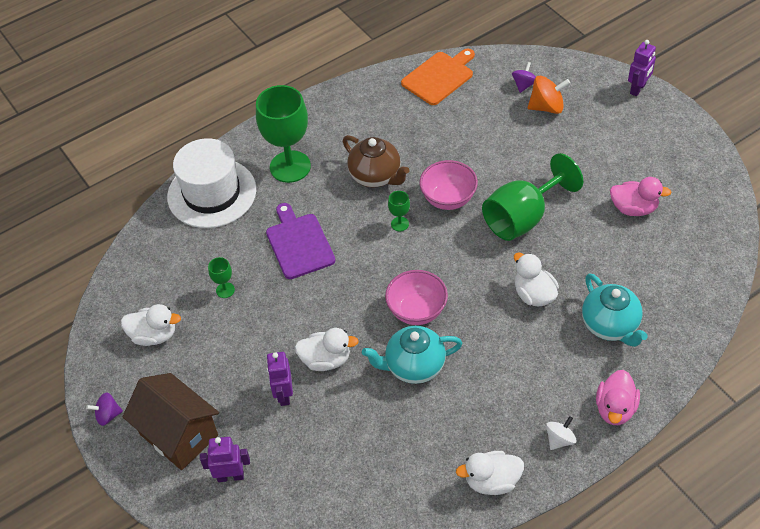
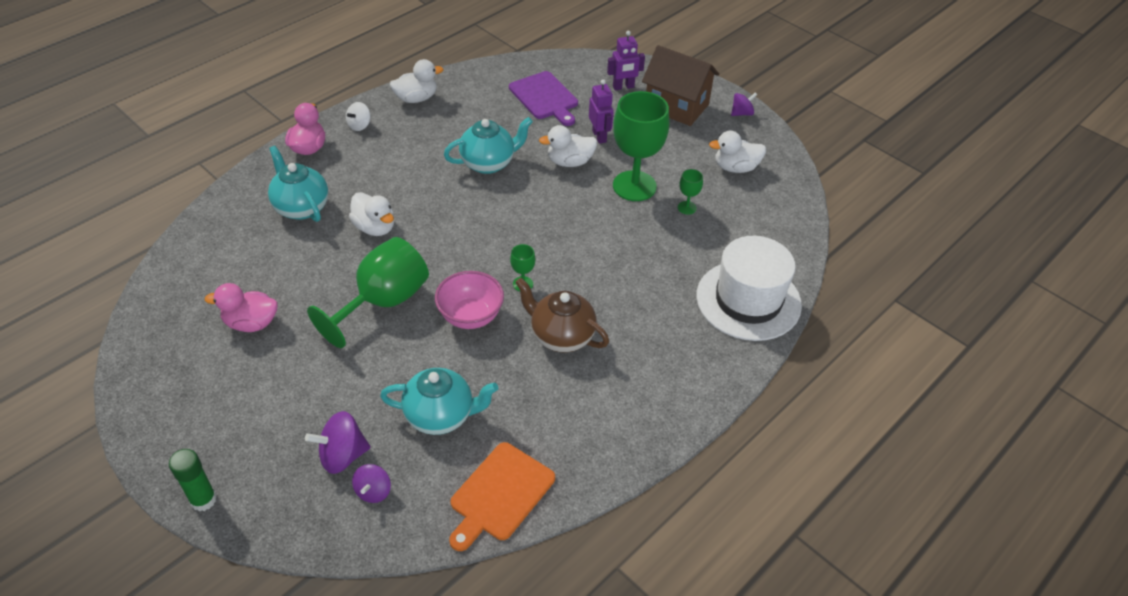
camera: 165 degrees right, 5 degrees down
green goblet [256,85,311,183] -> green goblet moved to [613,91,669,201]
purple cutting board [266,203,336,279] -> purple cutting board moved to [509,71,578,126]
pink bowl [385,270,448,325] -> none
orange spinning top [528,76,570,114] -> purple spinning top [305,411,371,474]
purple robot [628,40,656,96] -> green glue stick [169,449,217,511]
none -> turquoise teapot [380,368,498,435]

